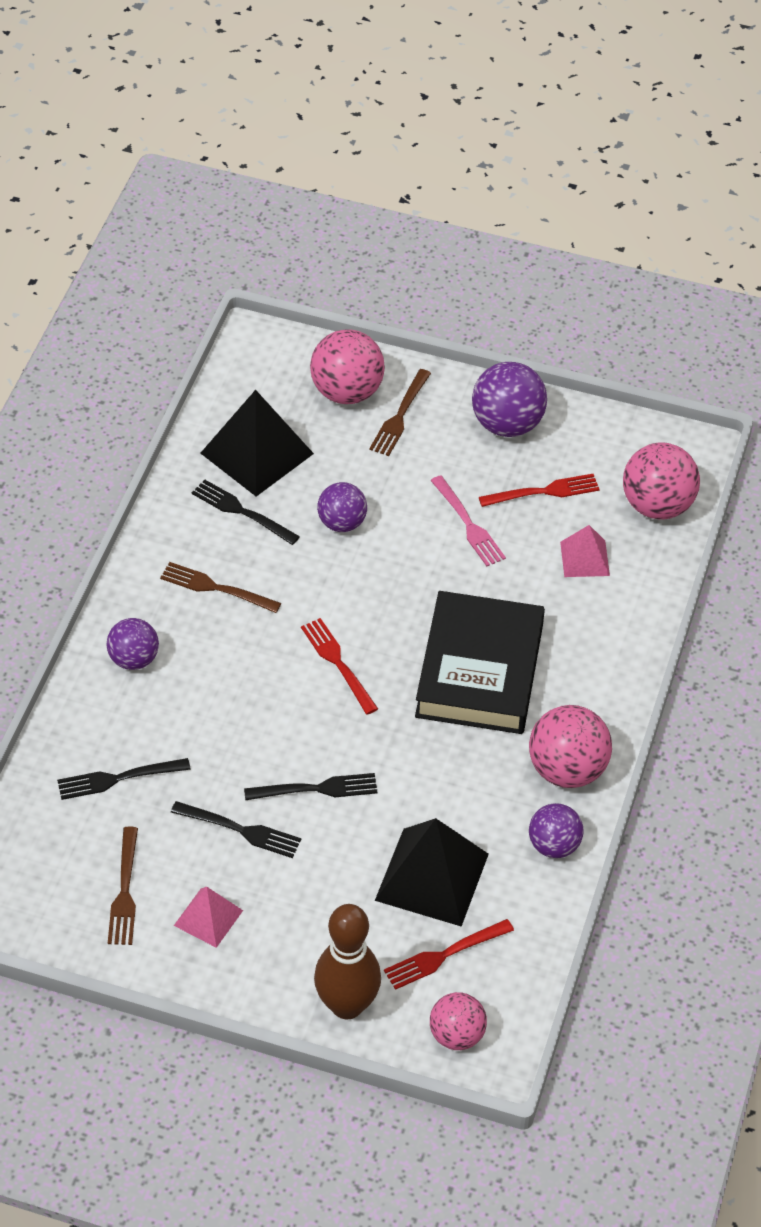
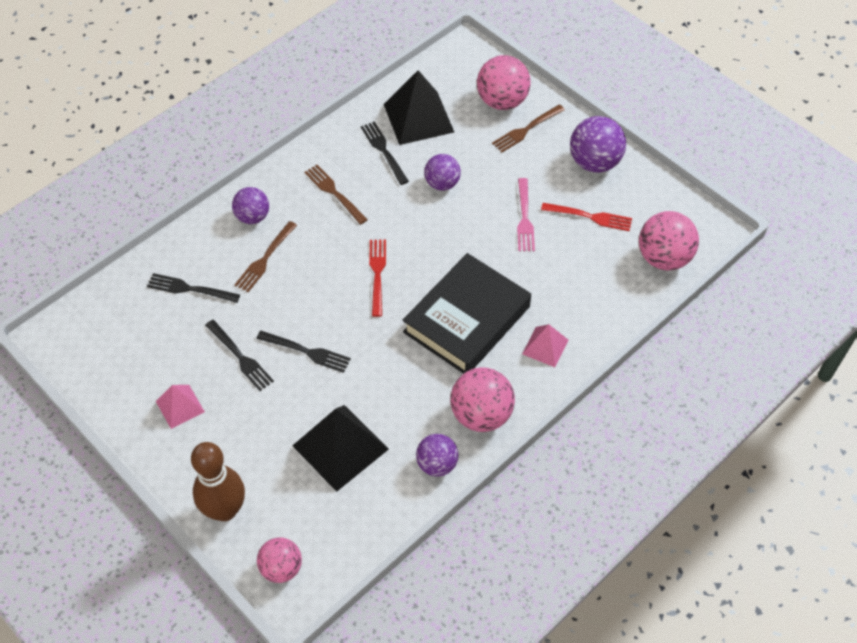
camera: 30 degrees right, 5 degrees up
brown fork [108,826,138,945] -> brown fork moved to [234,221,297,292]
red fork [384,919,514,990] -> none
pink pyramid [560,525,610,577] -> pink pyramid moved to [522,324,568,367]

